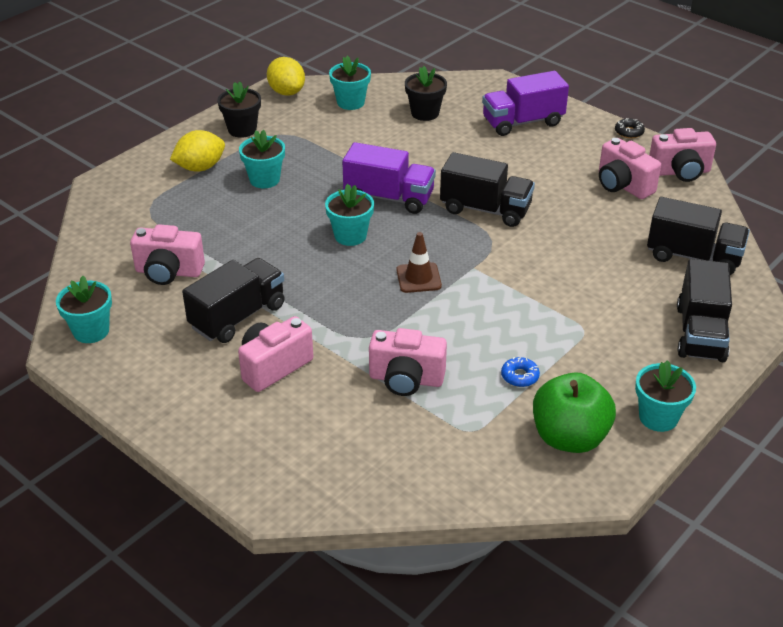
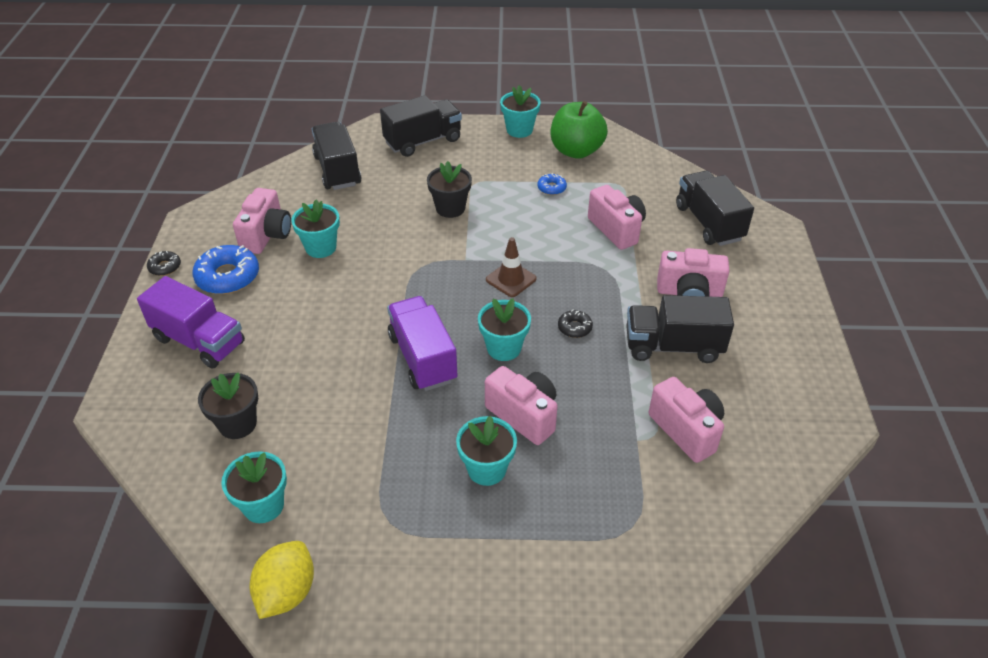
camera: 130 degrees left, 5 degrees up
turquoise flower pot [56,276,112,343] -> turquoise flower pot moved to [291,200,340,258]
yellow lemon [170,130,225,172] -> none
black flower pot [217,82,261,138] -> black flower pot moved to [427,161,472,218]
black truck [440,152,535,227] -> black truck moved to [676,171,754,246]
pink camera [649,128,716,182] -> pink camera moved to [485,366,558,445]
none -> blue donut [192,245,259,294]
none -> black donut [558,310,593,338]

